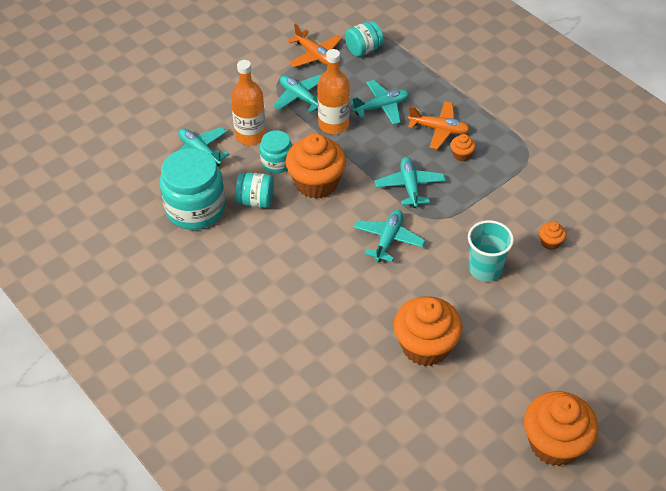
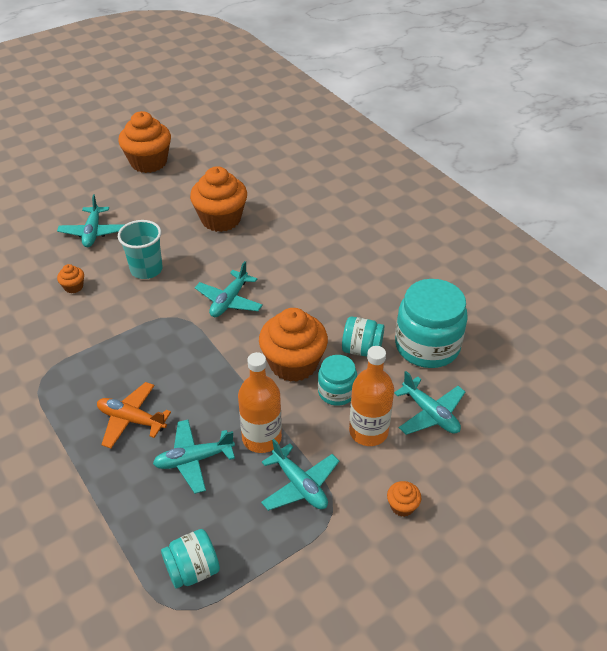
camera: 175 degrees left, 5 degrees down
orange plane [287,23,342,67] -> none
turquoise plane [375,157,446,208] -> turquoise plane moved to [57,195,125,247]
orange cupcake [450,134,476,161] -> orange cupcake moved to [387,481,421,517]

